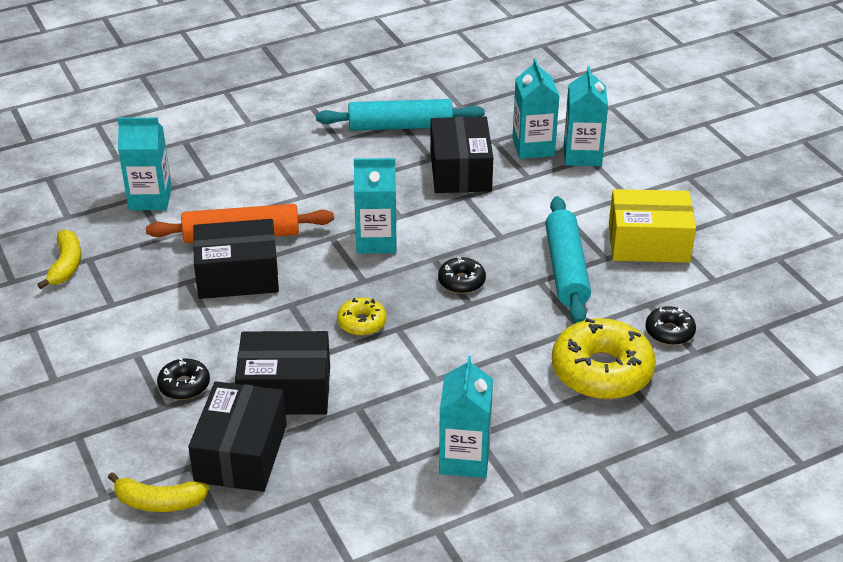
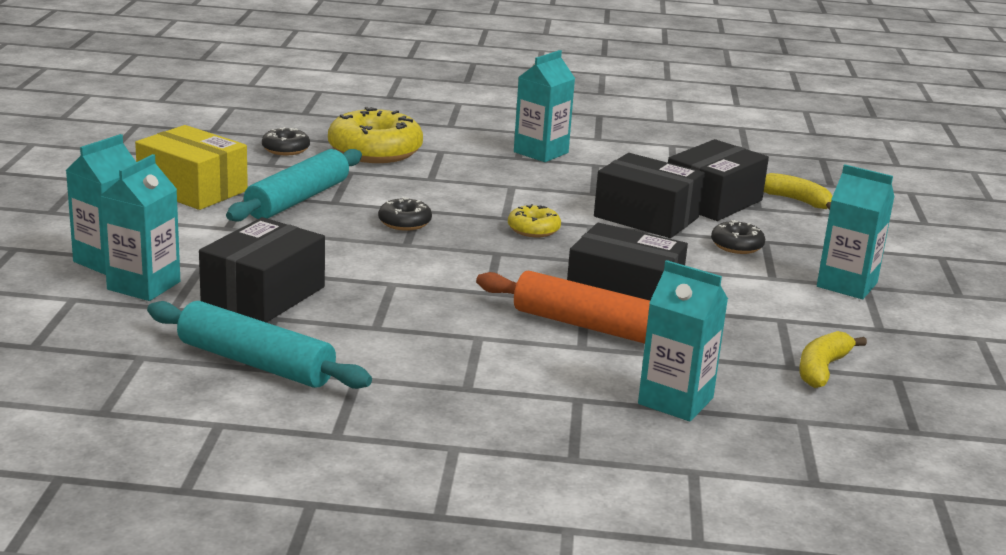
camera: 150 degrees left, 15 degrees down
turquoise carton [354,158,397,254] -> turquoise carton moved to [817,164,895,299]

